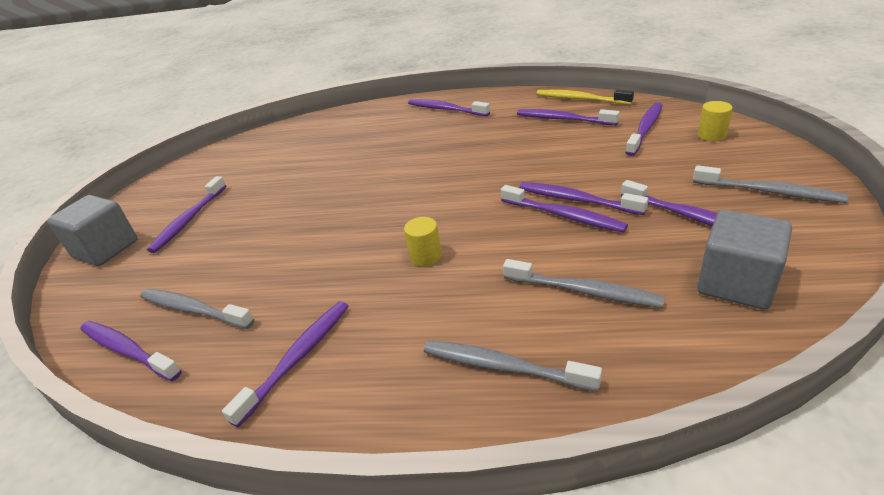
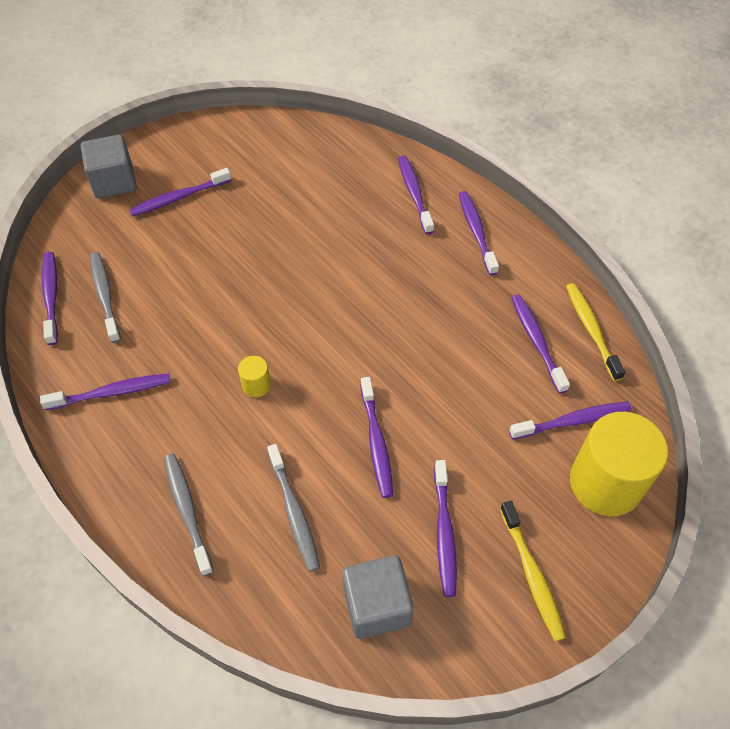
camera: 40 degrees right, 20 degrees up
purple toothbrush [519,182,648,215] -> purple toothbrush moved to [398,155,434,234]
grey toothbrush [693,165,848,203] -> yellow toothbrush [500,501,566,641]
yellow cylinder [698,101,733,141] -> yellow cylinder [570,412,668,516], size x2.34

